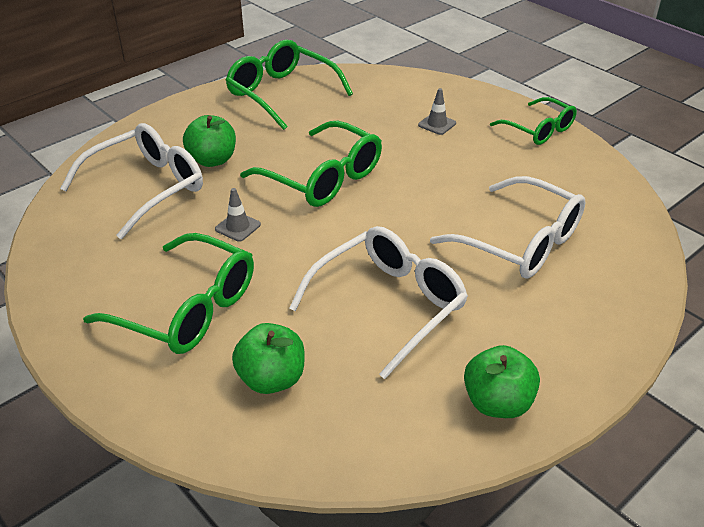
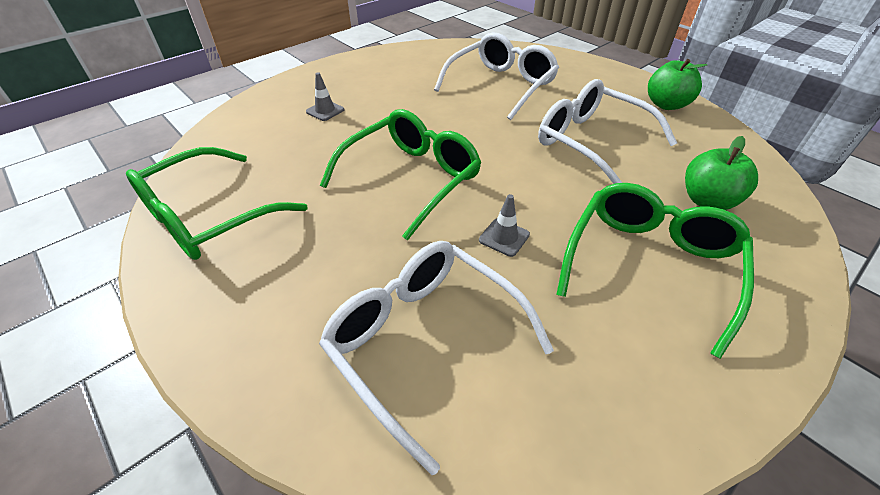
camera: 90 degrees left, 5 degrees up
green apple [183,115,236,167] -> none
green glasses [490,97,577,145] -> none

